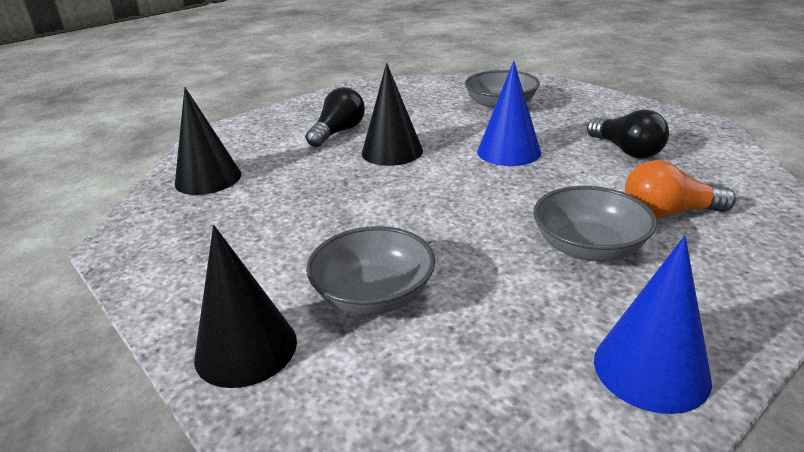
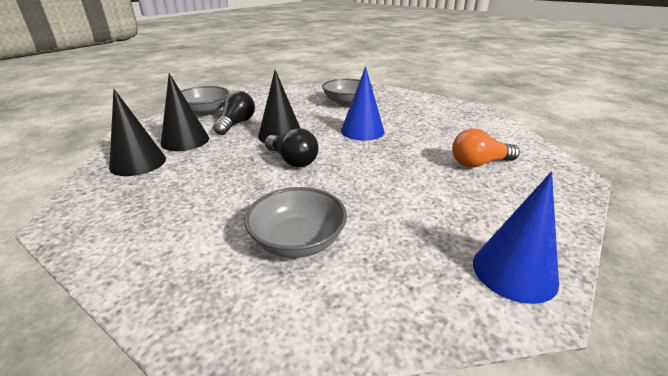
camera: 15 degrees left, 0 degrees up
black cone [194,225,297,388] -> black cone moved to [161,73,209,151]
grey bowl [533,186,657,261] -> grey bowl moved to [181,86,230,116]
black light bulb [587,109,669,159] -> black light bulb moved to [265,128,319,167]

